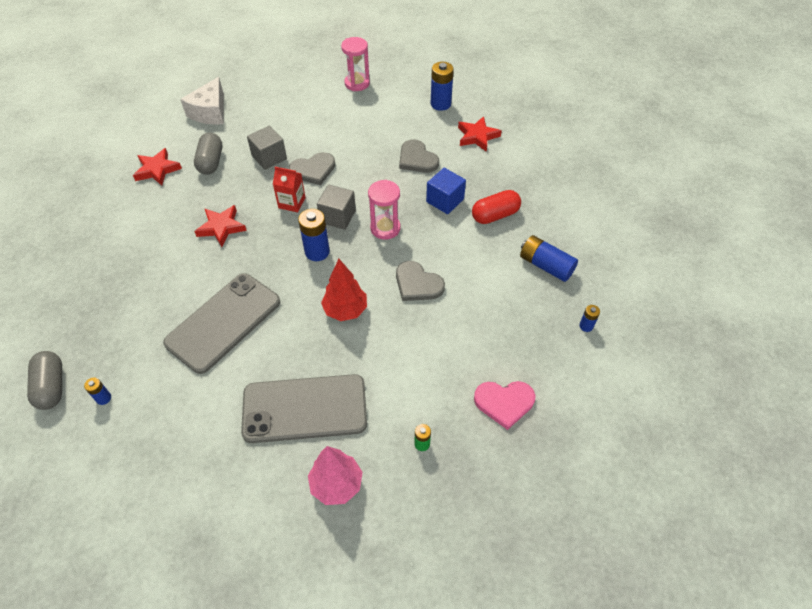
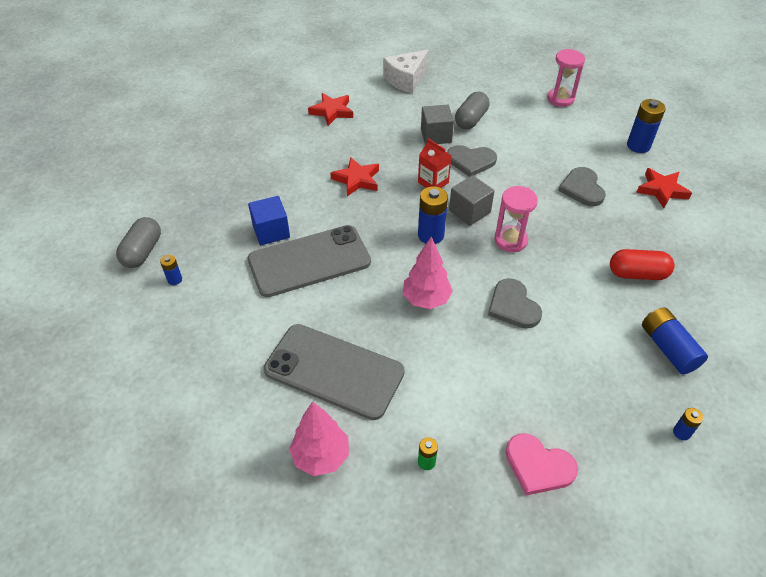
camera: 30 degrees right, 5 degrees down
grey capsule [194,133,222,175] -> grey capsule moved to [455,92,490,129]
red tree [321,259,367,321] -> pink tree [403,236,453,309]
blue cube [426,168,466,214] -> blue cube moved to [248,196,290,245]

